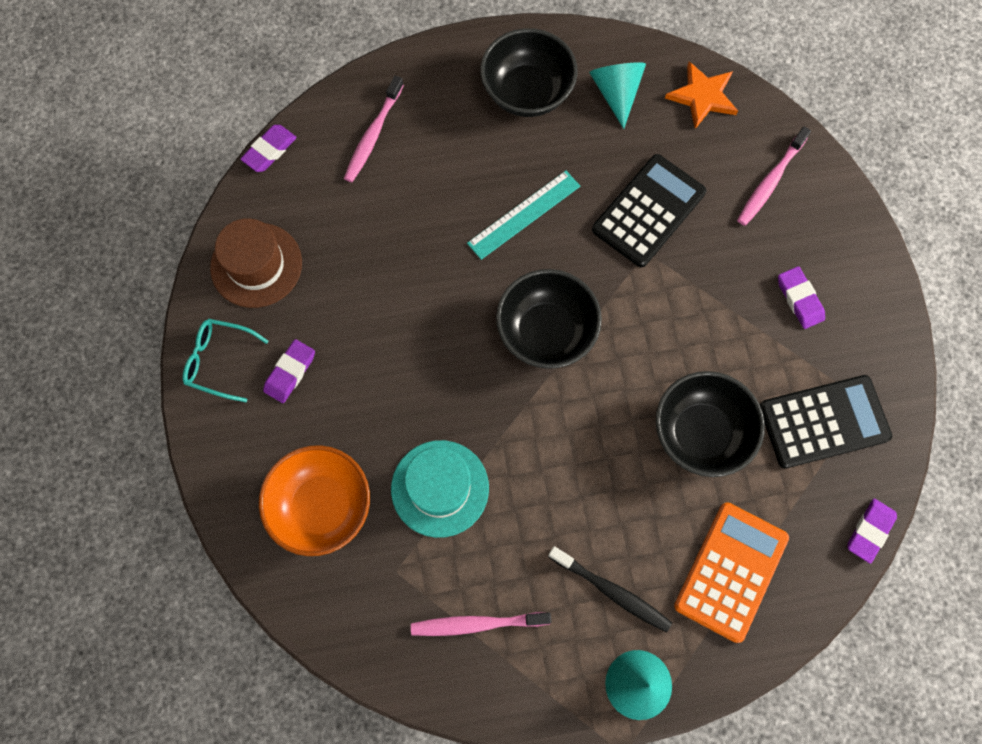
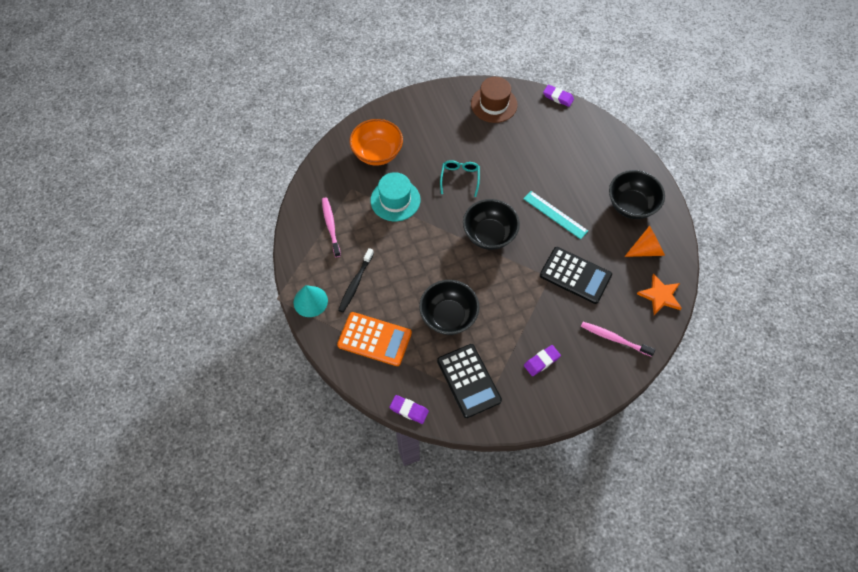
camera: 80 degrees right, 10 degrees down
turquoise glasses [182,319,269,402] -> turquoise glasses moved to [440,160,480,197]
purple eraser [263,339,315,403] -> none
pink toothbrush [344,76,404,182] -> none
turquoise cone [589,62,646,129] -> orange cone [624,226,665,257]

